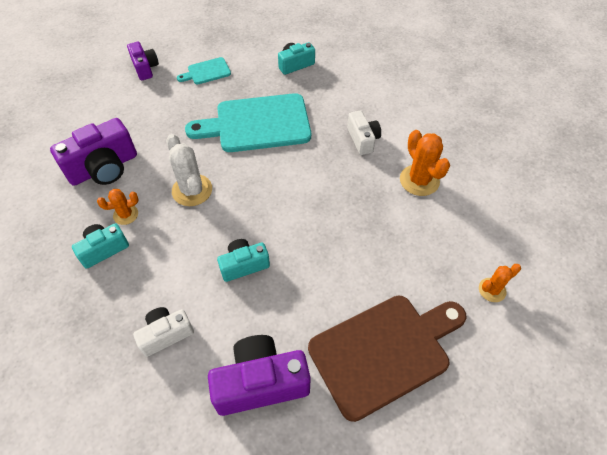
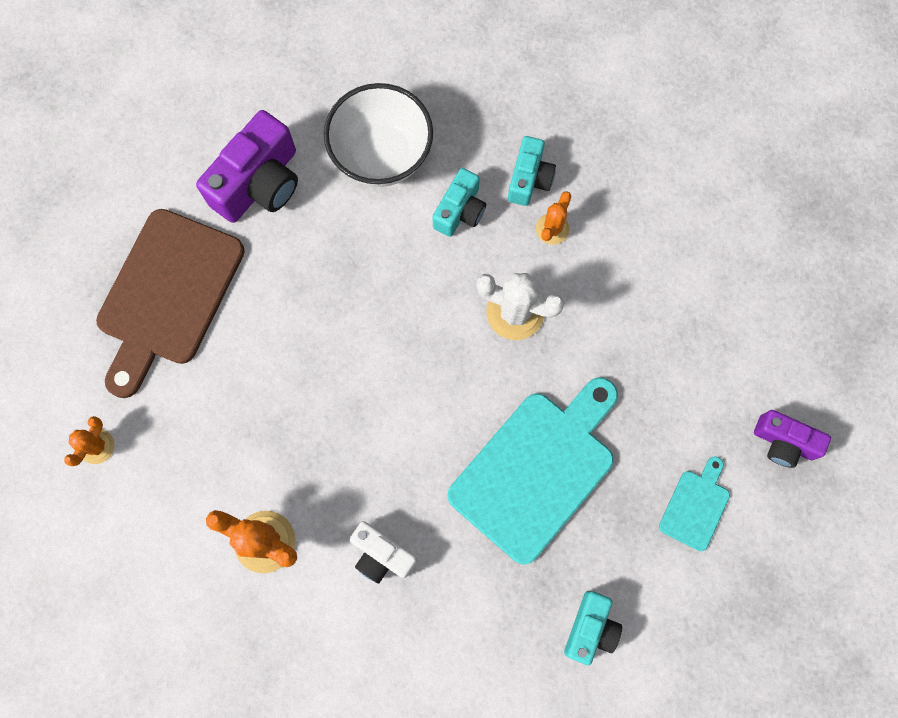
camera: 140 degrees right, 20 degrees up
purple camera [50,118,137,186] -> none
white camera [133,307,194,357] -> white bowl [324,83,433,187]
turquoise camera [217,239,270,282] -> turquoise camera moved to [432,168,486,237]

